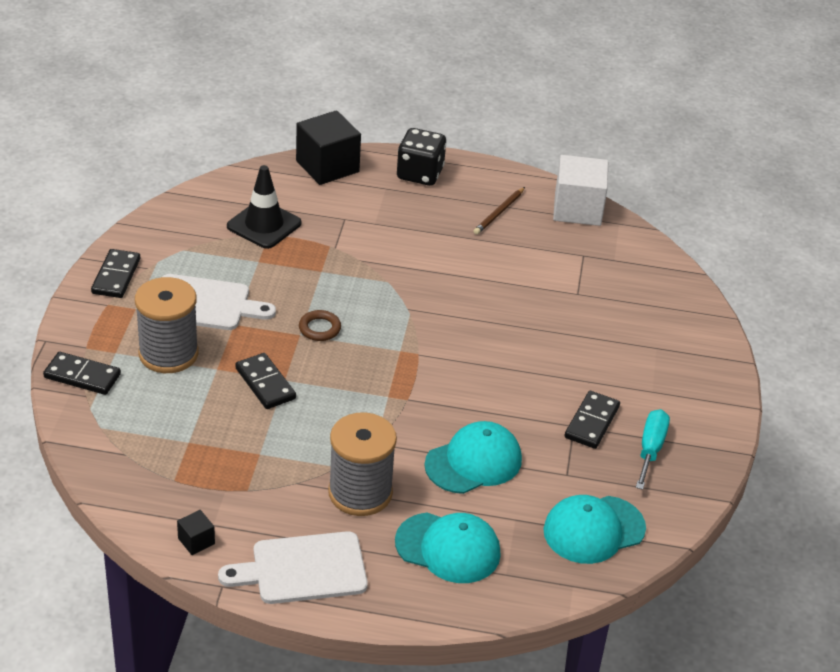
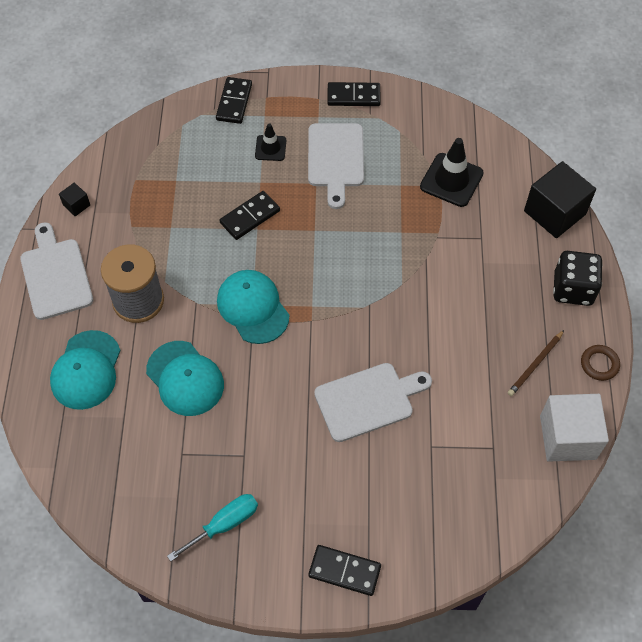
camera: 85 degrees right, 20 degrees up
grey spool [135,277,199,373] -> black traffic cone [255,123,286,161]
brown ring [299,310,341,341] -> brown ring moved to [581,345,620,381]
brown pencil [473,187,525,235] -> brown pencil turned 75 degrees counterclockwise [507,330,564,396]
turquoise cap [543,495,646,564] -> turquoise cap moved to [217,270,289,344]
black domino [565,391,620,449] -> black domino moved to [308,545,381,596]
turquoise screwdriver [636,409,670,490] -> turquoise screwdriver turned 45 degrees counterclockwise [167,494,258,561]
none -> white cutting board [314,363,432,442]

